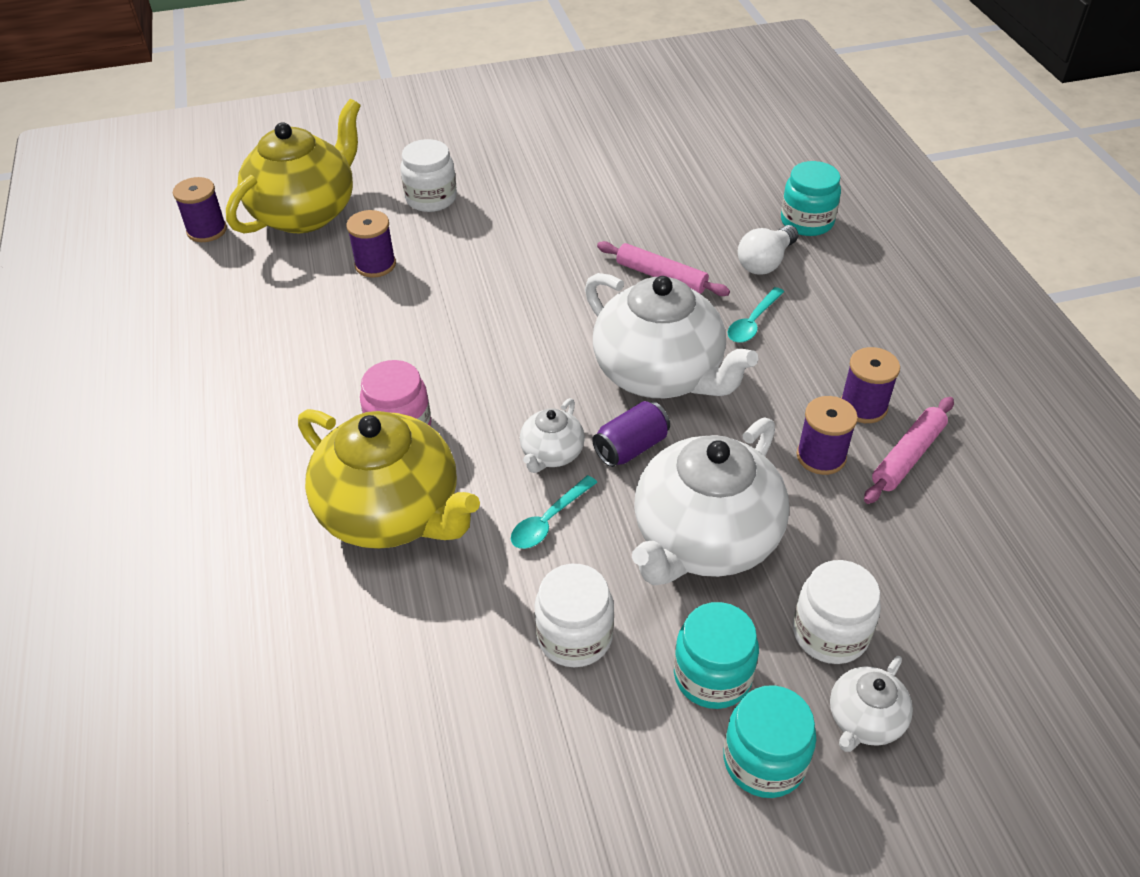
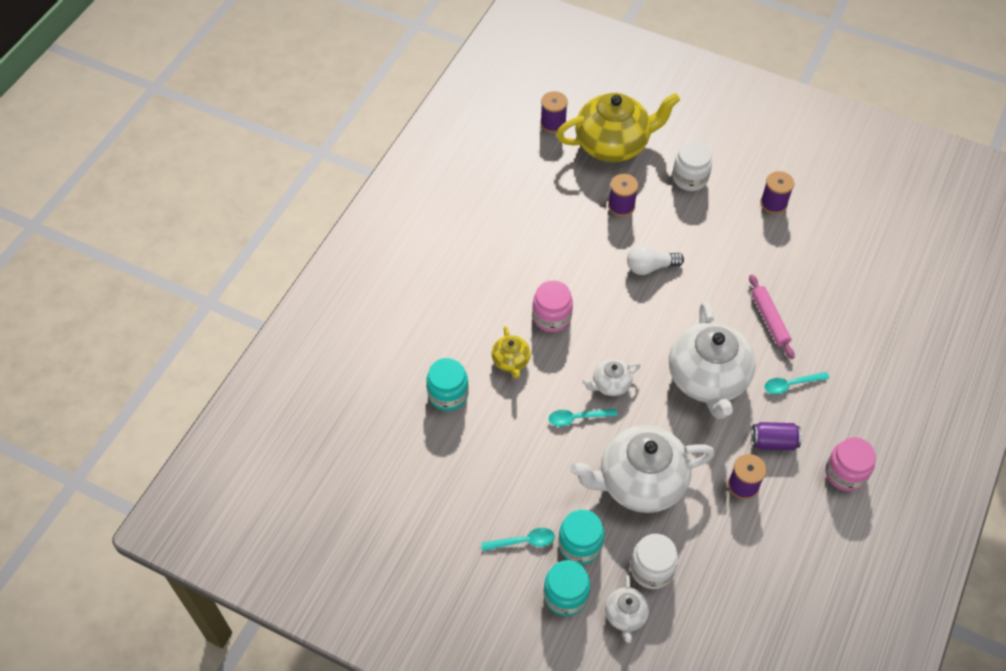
camera: 40 degrees right, 10 degrees up
yellow teapot [298,409,480,549] -> yellow teapot [492,326,531,379], size x0.46
white jar [534,564,614,667] -> none
purple can [592,401,670,467] -> purple can moved to [751,422,802,451]
white light bulb [738,225,798,275] -> white light bulb moved to [627,244,684,275]
turquoise jar [781,161,841,236] -> turquoise jar moved to [426,358,469,411]
white teapot [830,656,913,752] -> white teapot turned 75 degrees counterclockwise [605,575,649,643]
purple spool [841,347,900,423] -> purple spool moved to [760,171,794,214]
pink rolling pin [864,397,954,504] -> none
none -> turquoise spoon [481,528,555,551]
none -> pink jar [825,437,876,491]

